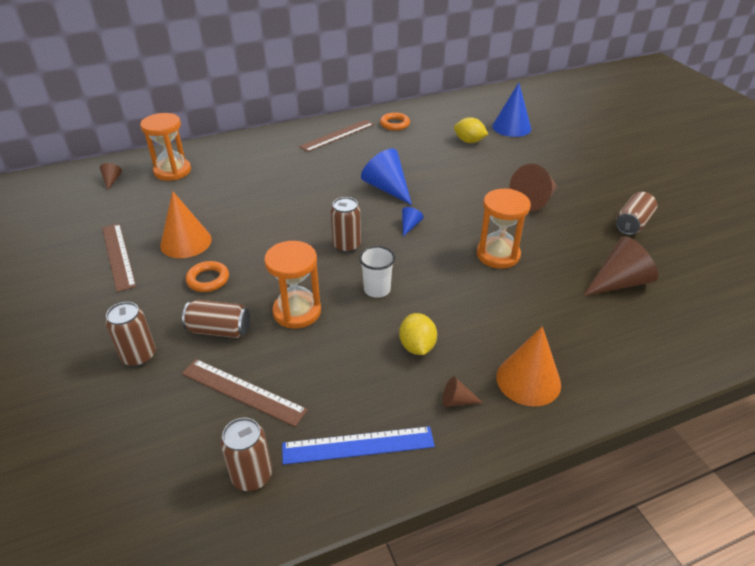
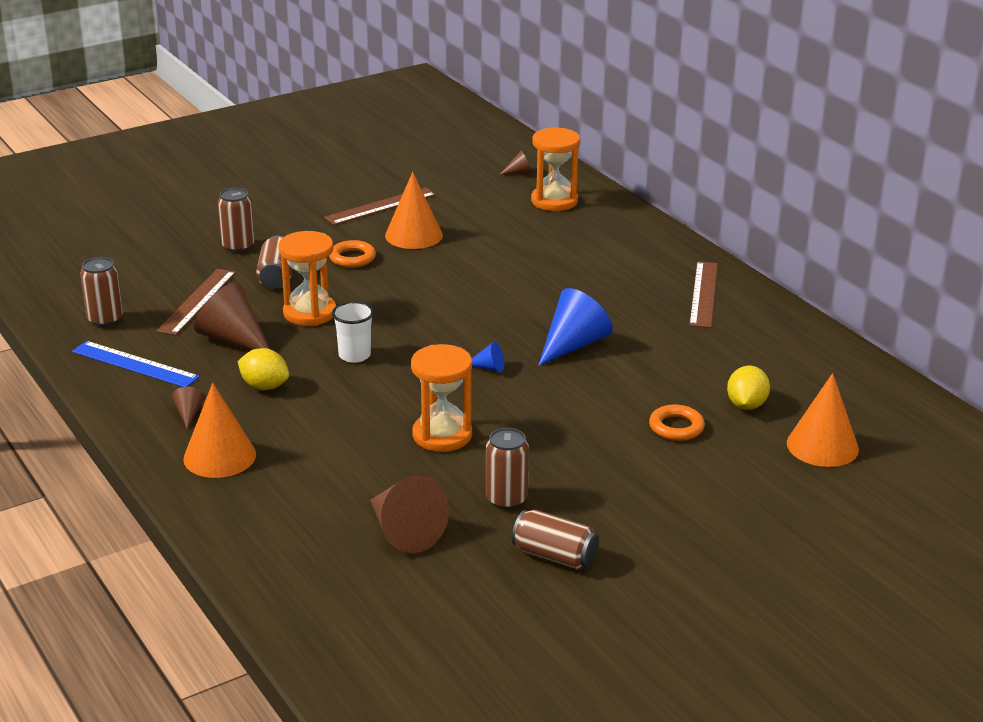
camera: 80 degrees right, 10 degrees down
blue ruler [282,426,435,465] -> blue ruler turned 45 degrees counterclockwise [72,341,200,387]
brown ruler [299,120,374,152] -> brown ruler turned 60 degrees clockwise [689,261,718,328]
brown can [331,197,361,253] -> brown can moved to [486,428,529,510]
orange ring [380,112,410,131] -> orange ring moved to [649,405,705,441]
yellow lemon [399,313,437,355] -> yellow lemon turned 45 degrees clockwise [238,348,289,390]
blue cone [492,83,531,137] -> orange cone [787,373,859,467]
brown cone [509,164,558,212] -> brown cone moved to [194,283,269,350]

